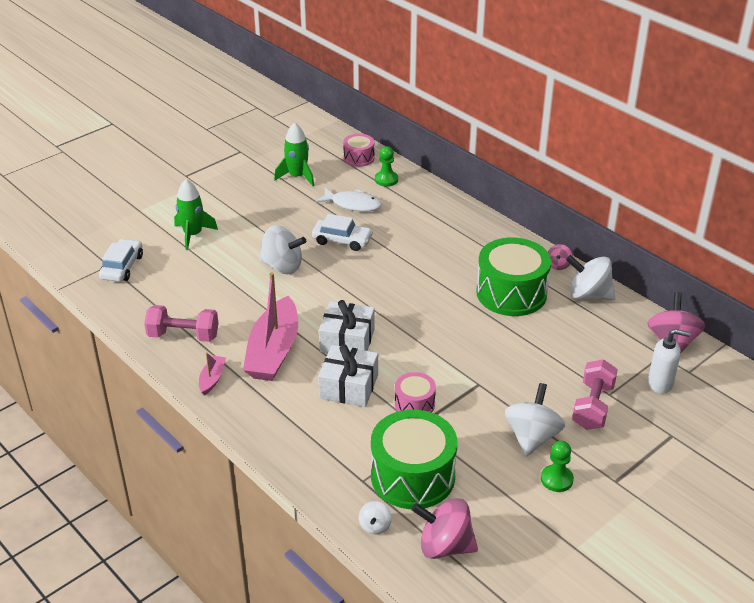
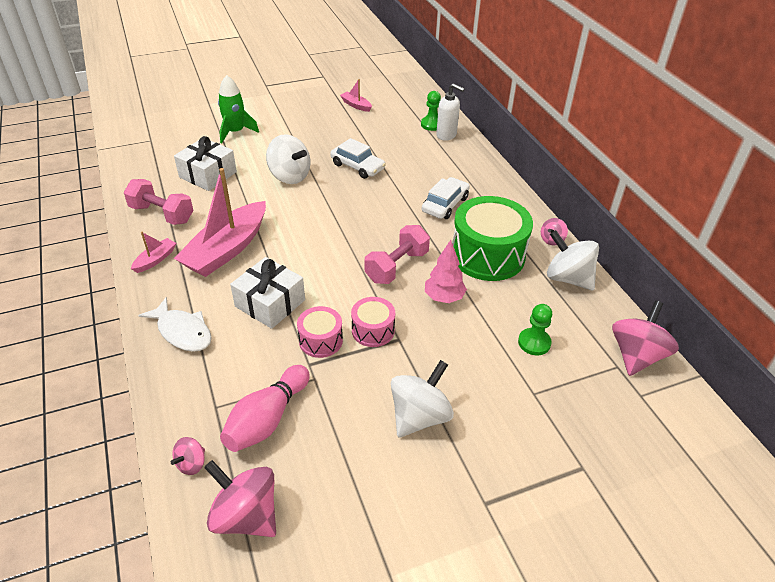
camera: 20 degrees right, 5 degrees up
white car [99,239,143,282] -> white car moved to [422,177,470,219]
green rocket [274,123,314,186] -> pink boat [340,79,372,112]
white fish [316,188,382,212] -> white fish moved to [138,297,212,352]
white gift [319,300,375,353] -> white gift moved to [174,136,237,191]
pink drum [343,134,375,167] -> pink drum moved to [351,297,395,347]
white spinning top [359,501,392,534] -> pink spinning top [171,437,205,475]
green drum [371,410,457,509] -> pink bowling pin [220,365,310,452]
green pawn [541,441,574,492] -> green pawn moved to [518,304,552,355]
pink dumbbell [572,359,618,430] -> pink dumbbell moved to [365,225,430,284]
white soap dispenser [648,329,690,394] -> white soap dispenser moved to [436,83,464,141]
none -> pink tree [425,240,467,303]

